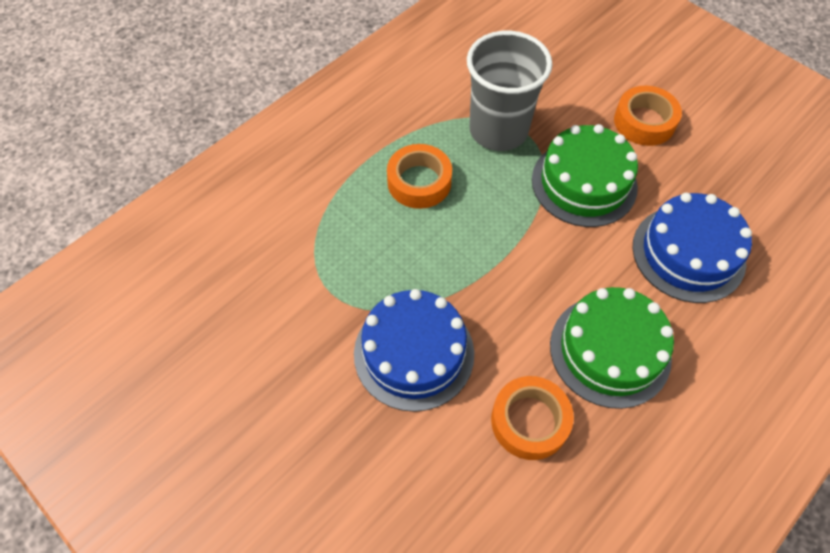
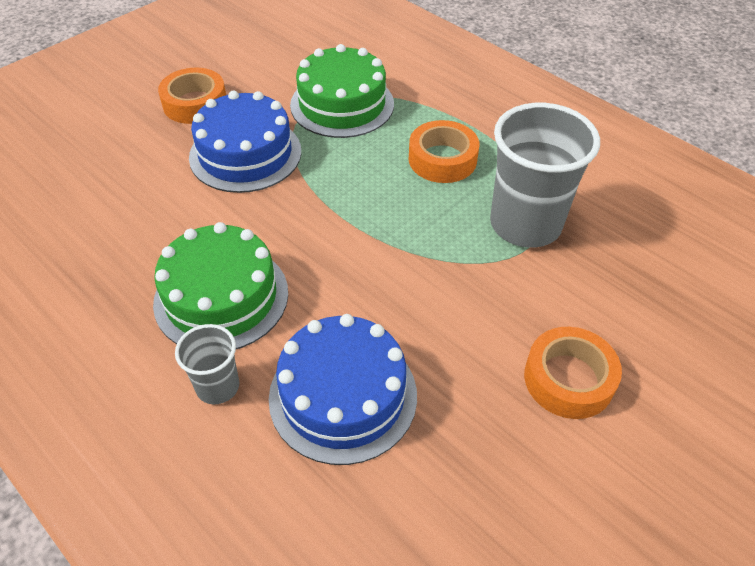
camera: 90 degrees right, 10 degrees down
orange tape [491,376,574,460] -> orange tape moved to [158,68,226,124]
green cake [532,124,638,227] -> green cake moved to [290,44,394,138]
none -> grey cup [175,324,239,404]

